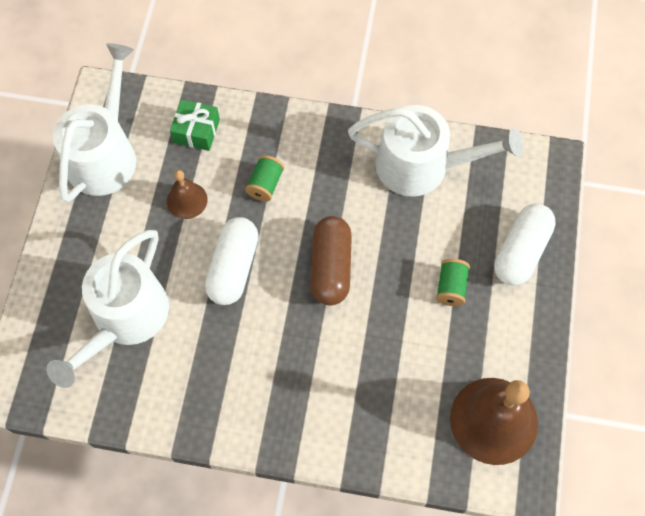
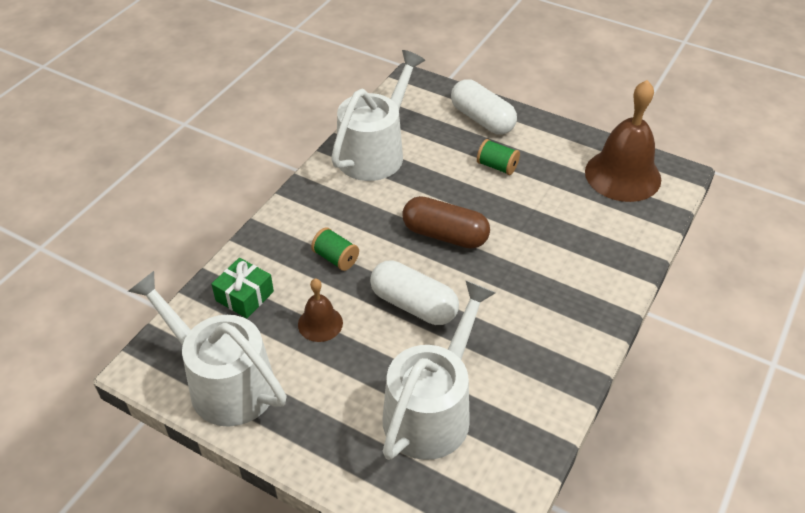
camera: 70 degrees left, 20 degrees down
white watering can [47,230,169,388] -> white watering can turned 105 degrees counterclockwise [382,280,495,460]

